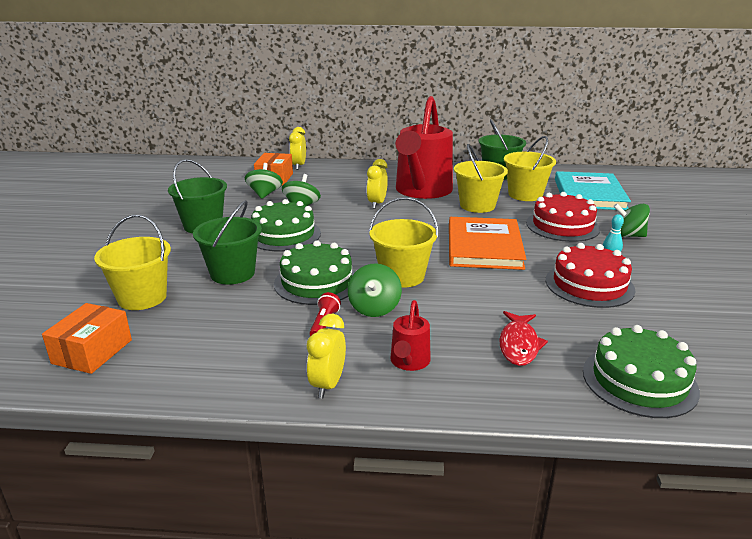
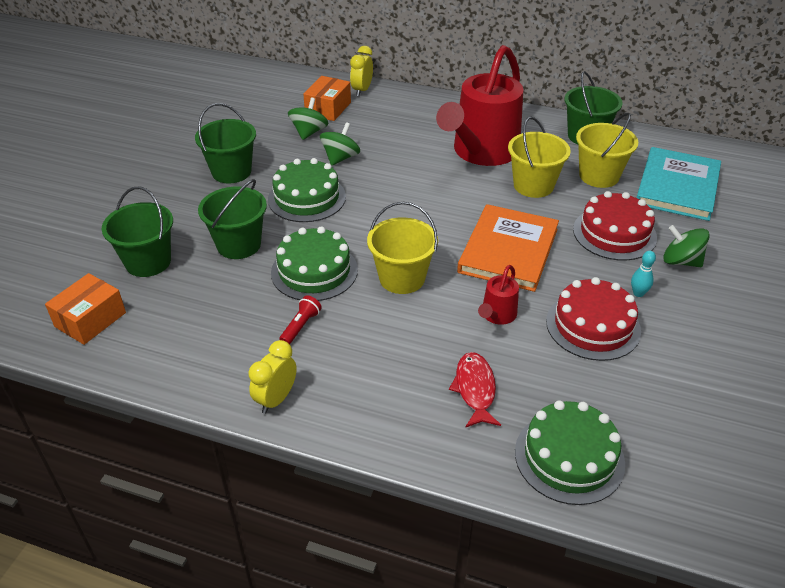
camera: 15 degrees right, 15 degrees up
yellow bucket [94,215,171,310] -> green bucket [102,187,173,277]
green spinning top [348,264,402,317] -> none
yellow clock [366,159,388,209] -> none
red watering can [390,300,431,371] -> red watering can moved to [478,265,519,325]
red fish [499,311,548,366] -> red fish turned 150 degrees clockwise [449,352,501,428]

